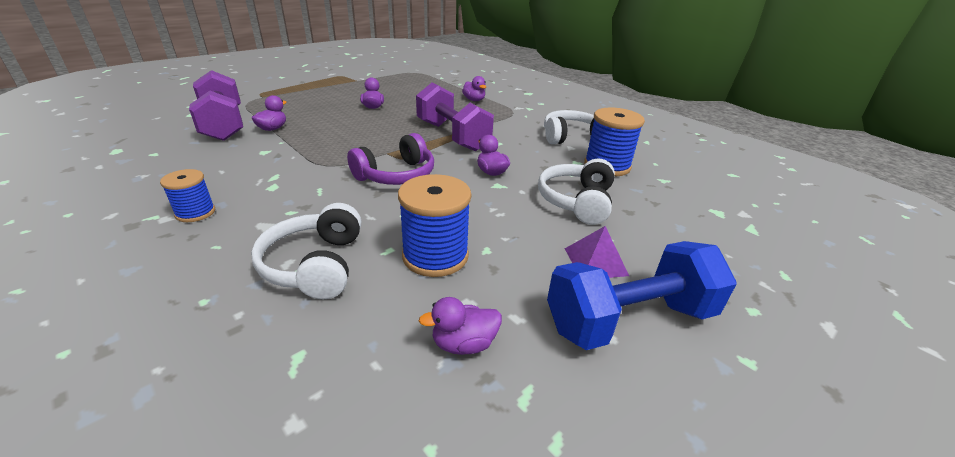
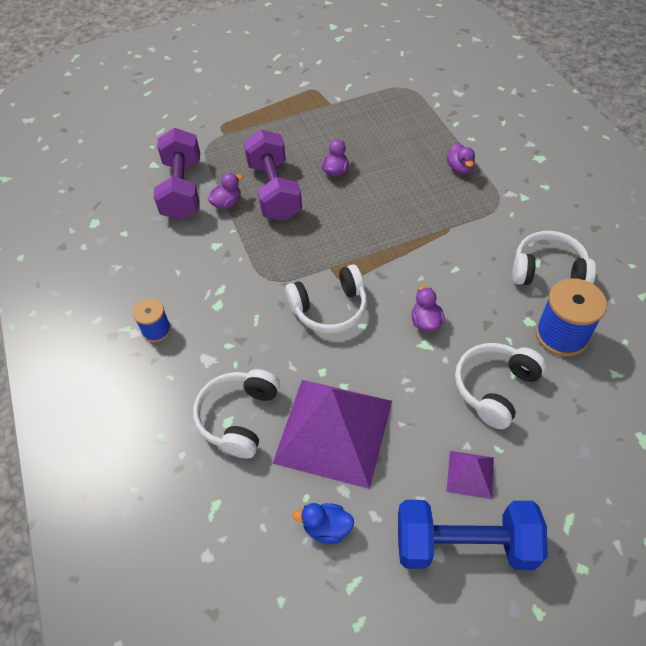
camera: 25 degrees right, 20 degrees up
purple headphones [347,133,434,185] -> white headphones [285,264,367,333]
blue spool [398,174,471,277] -> purple pyramid [272,380,392,489]
purple dumbbell [416,83,494,151] -> purple dumbbell moved to [244,129,302,221]
purple duck [419,297,502,355] -> blue duck [293,503,354,544]

